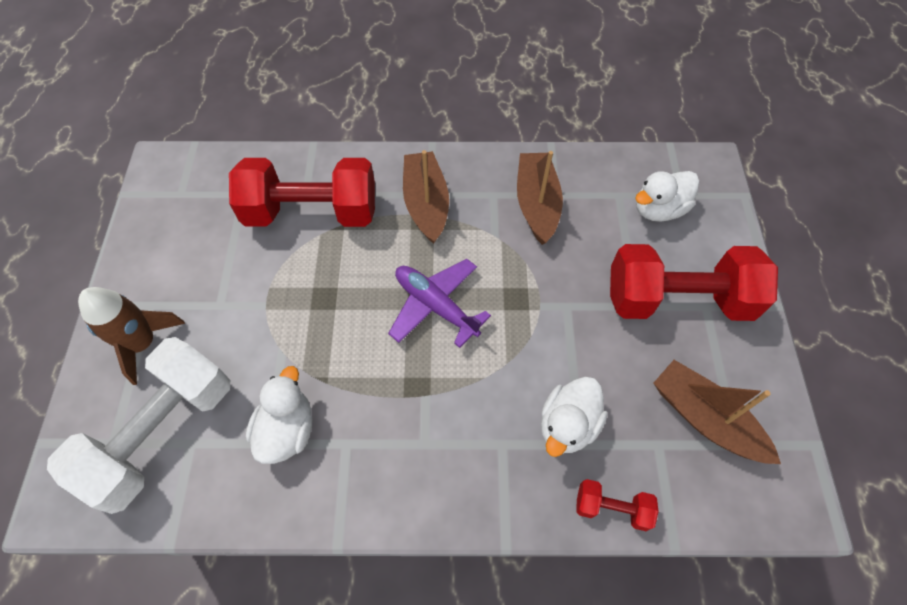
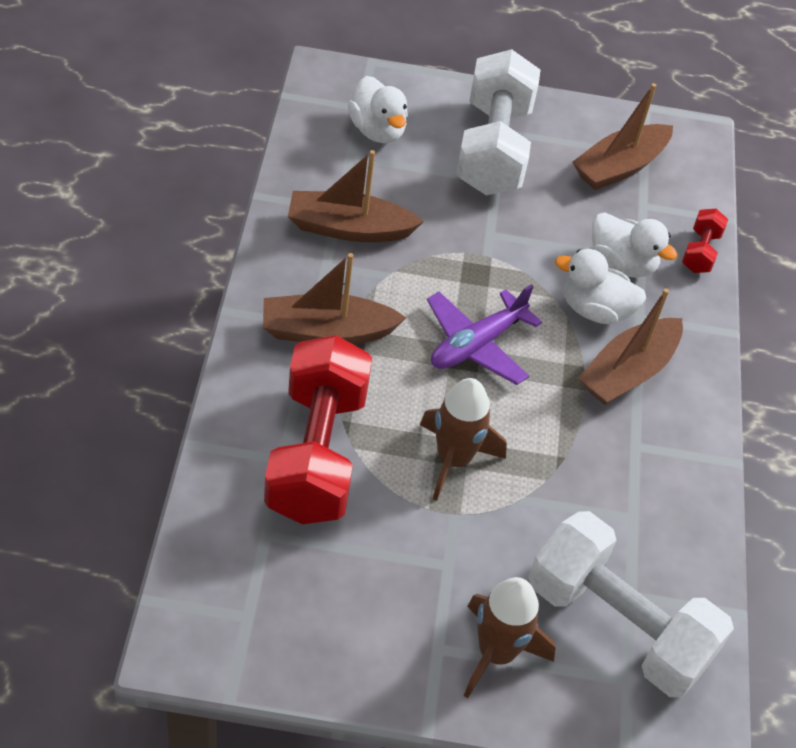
camera: 90 degrees left, 10 degrees down
white duck [246,366,312,464] -> white duck moved to [555,249,646,324]
red dumbbell [610,244,778,321] -> white dumbbell [456,49,541,196]
none -> brown rocket [420,378,507,501]
none -> brown boat [578,288,683,405]

